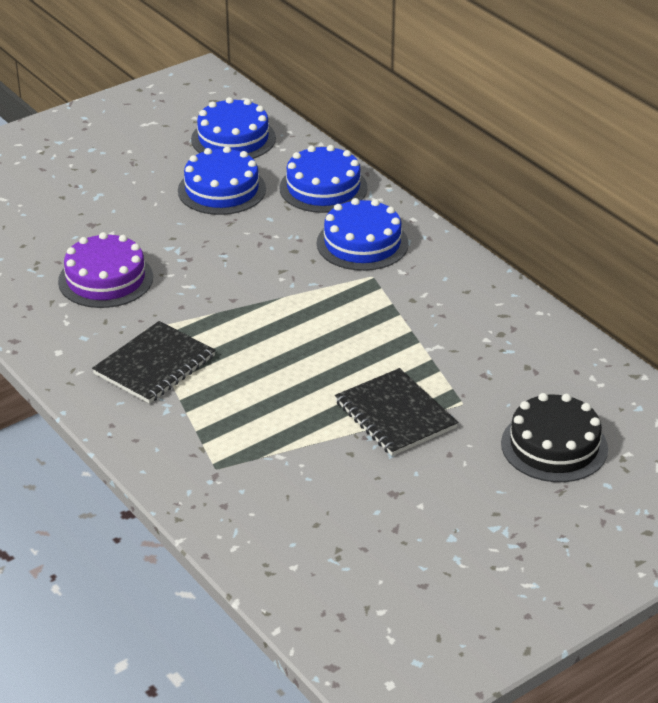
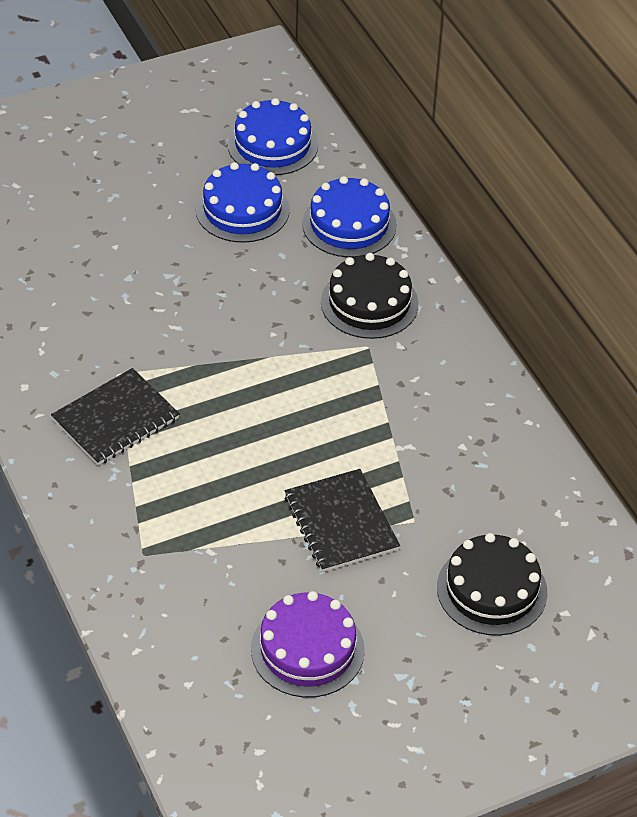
camera: 10 degrees right, 10 degrees up
purple cake [58,232,153,308] -> purple cake moved to [251,591,365,698]
blue cake [317,198,409,271] -> black cake [321,253,419,339]

